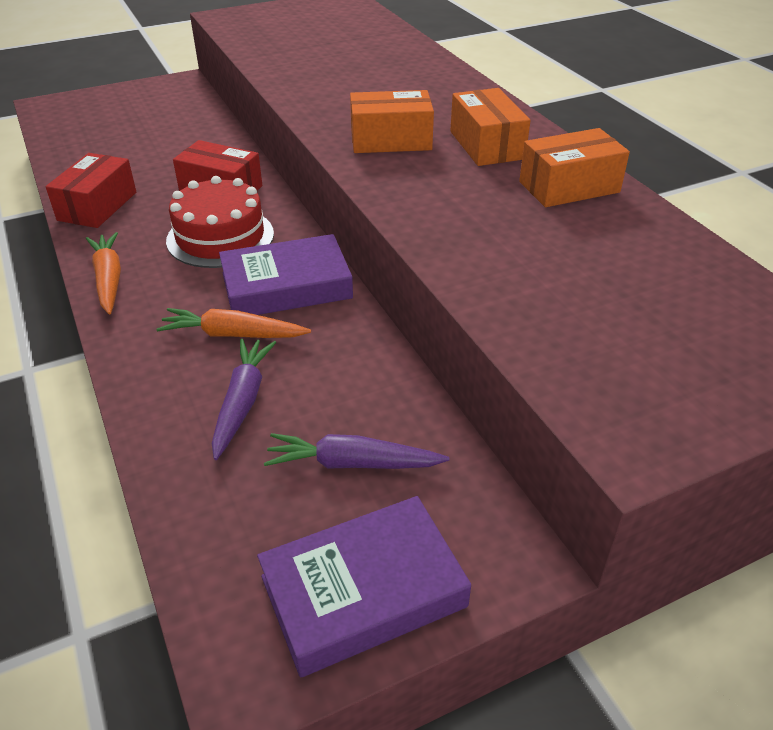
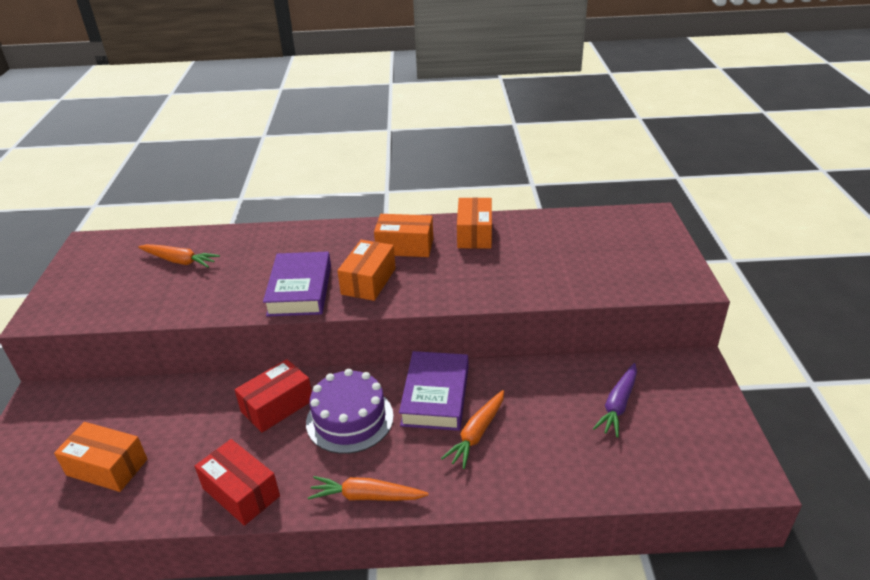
camera: 65 degrees left, 5 degrees down
red cake [166,176,274,268] -> purple cake [306,369,394,454]
purple carrot [212,339,276,460] -> none
purple book [257,496,471,677] -> purple book moved to [263,252,331,317]
none -> orange box [54,422,147,492]
none -> orange carrot [138,244,220,268]

